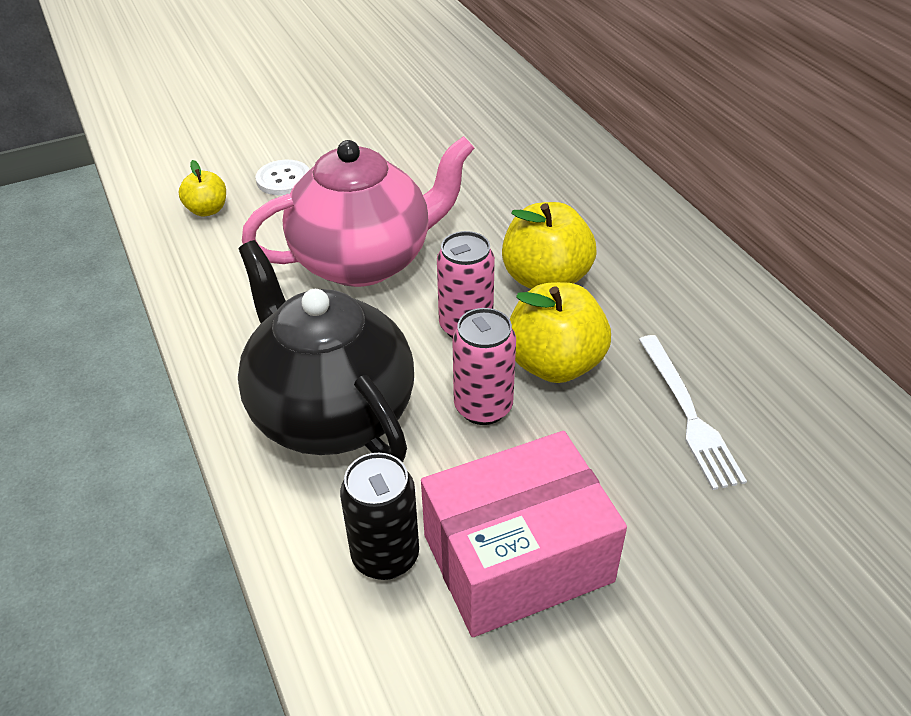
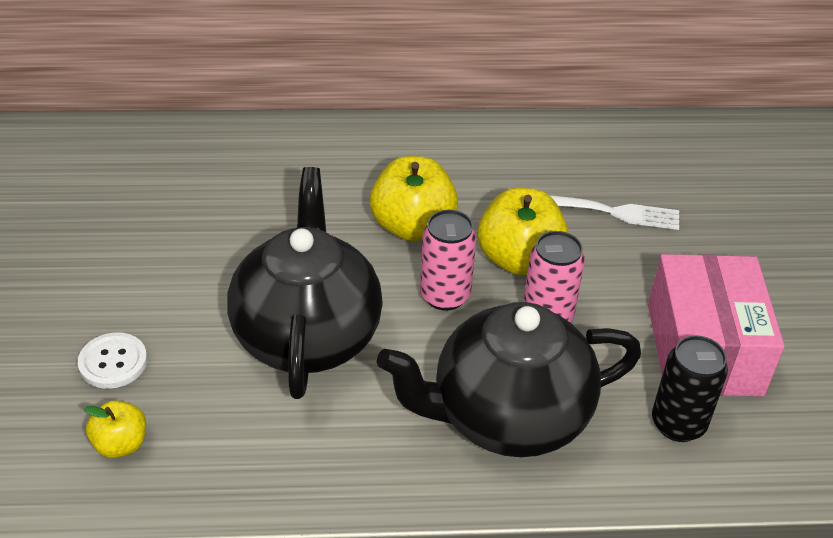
camera: 70 degrees left, 0 degrees up
pink teapot [242,136,474,287] -> black teapot [227,167,383,399]

